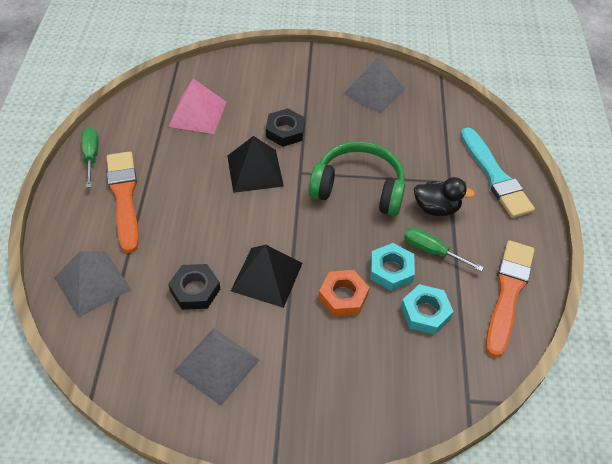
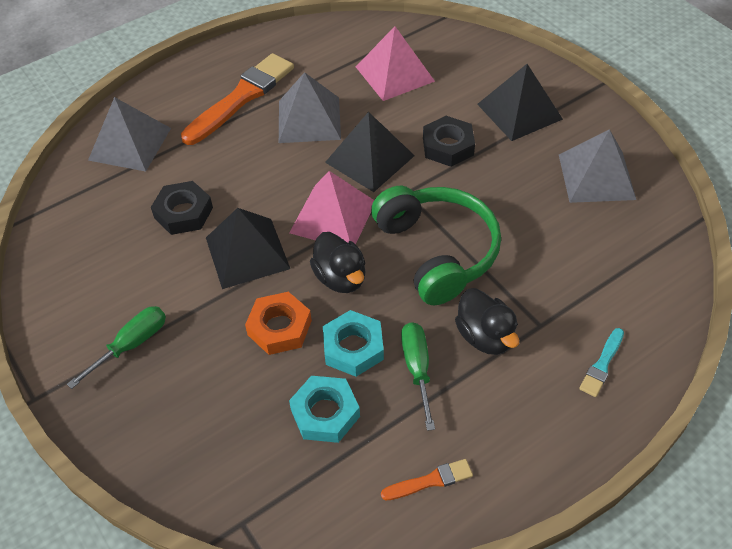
camera: 55 degrees right, 0 degrees up
green screwdriver [81,128,98,188] -> green screwdriver moved to [67,306,166,389]
grey pyramid [174,328,260,406] -> grey pyramid moved to [279,72,341,143]
turquoise brush [460,127,535,218] -> turquoise brush [579,328,624,397], size x0.46
orange brush [486,240,535,358] -> orange brush [381,459,473,500], size x0.46
none -> pink pyramid [289,171,374,244]
none -> black duck [310,232,366,293]
none -> black pyramid [477,64,563,141]

